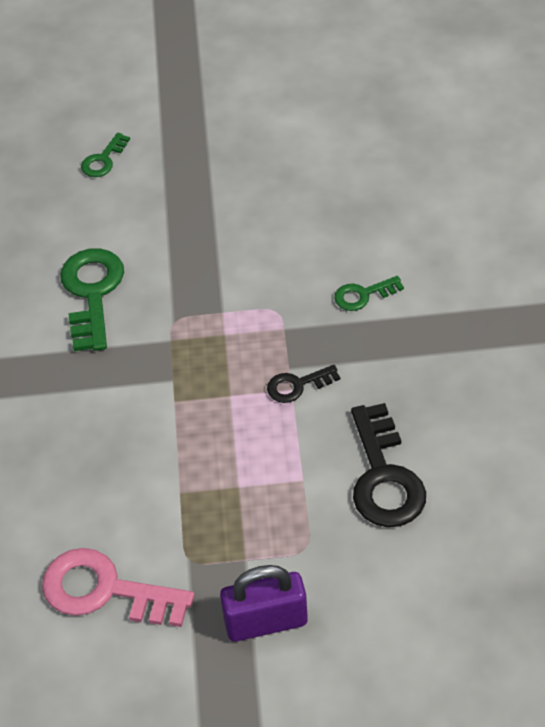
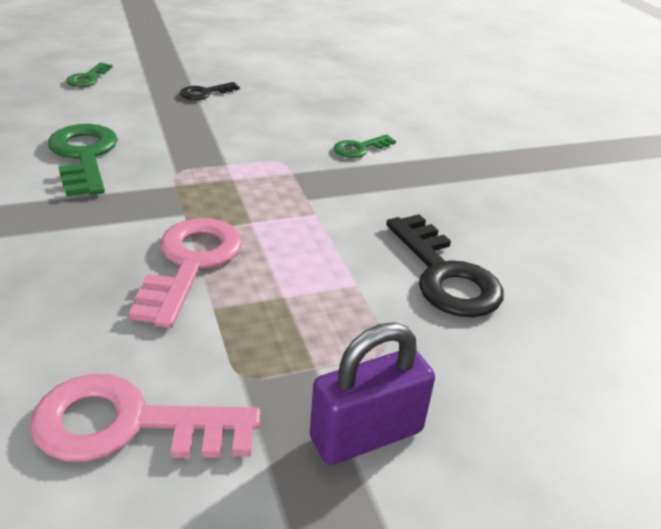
camera: 20 degrees left, 15 degrees down
black key [267,365,340,403] -> black key moved to [180,82,240,100]
none -> pink key [129,218,242,328]

